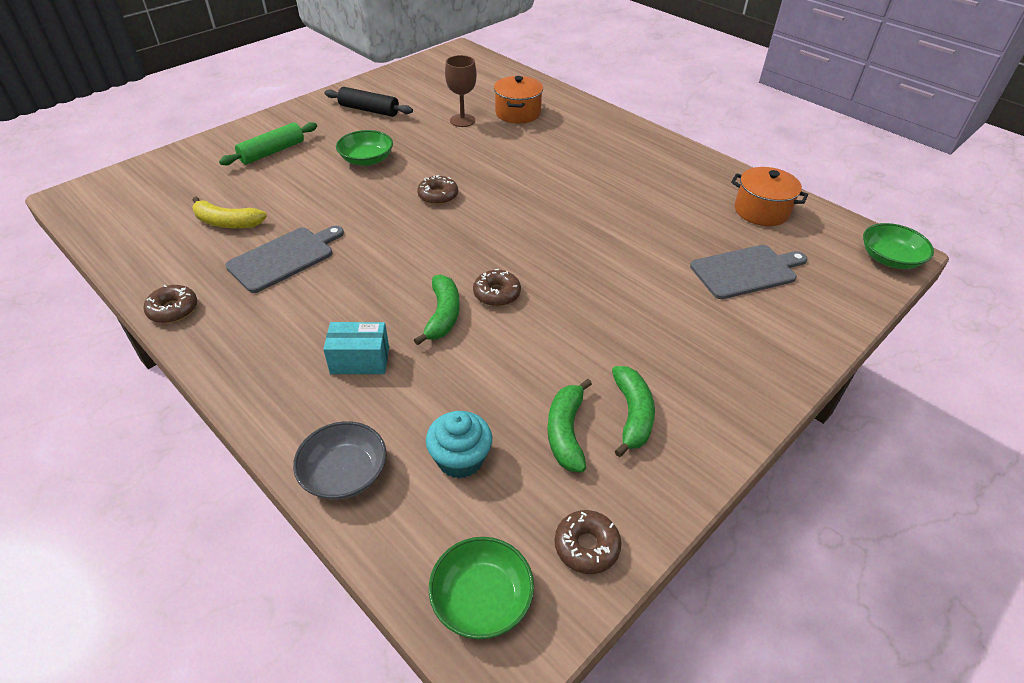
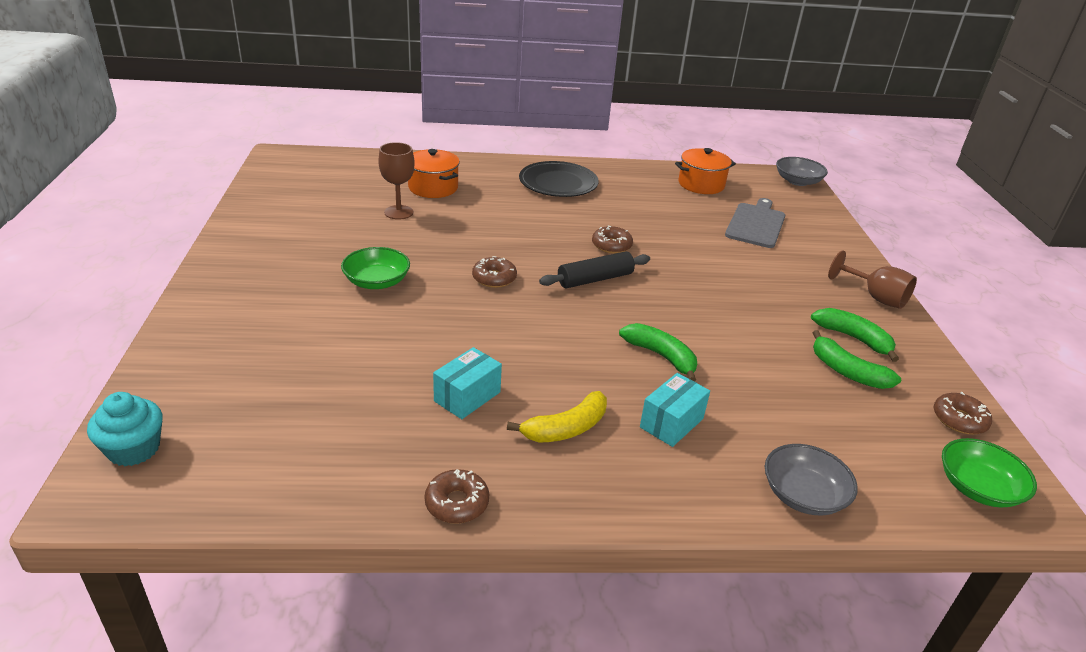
camera: 50 degrees left, 10 degrees down
yellow banana [192,197,267,229] -> yellow banana moved to [507,391,607,443]
green rolling pin [219,122,317,165] -> none
grey cutting board [225,226,344,293] -> turquoise box [433,347,502,419]
black rolling pin [325,87,413,117] -> black rolling pin moved to [539,251,650,288]
turquoise cupcake [426,411,492,479] -> turquoise cupcake moved to [87,392,162,466]
brown donut [473,269,521,306] -> brown donut moved to [592,225,633,254]
green bowl [863,223,934,269] -> grey bowl [776,157,828,186]
none -> black plate [519,161,599,197]
none -> brown goblet [828,250,917,309]

